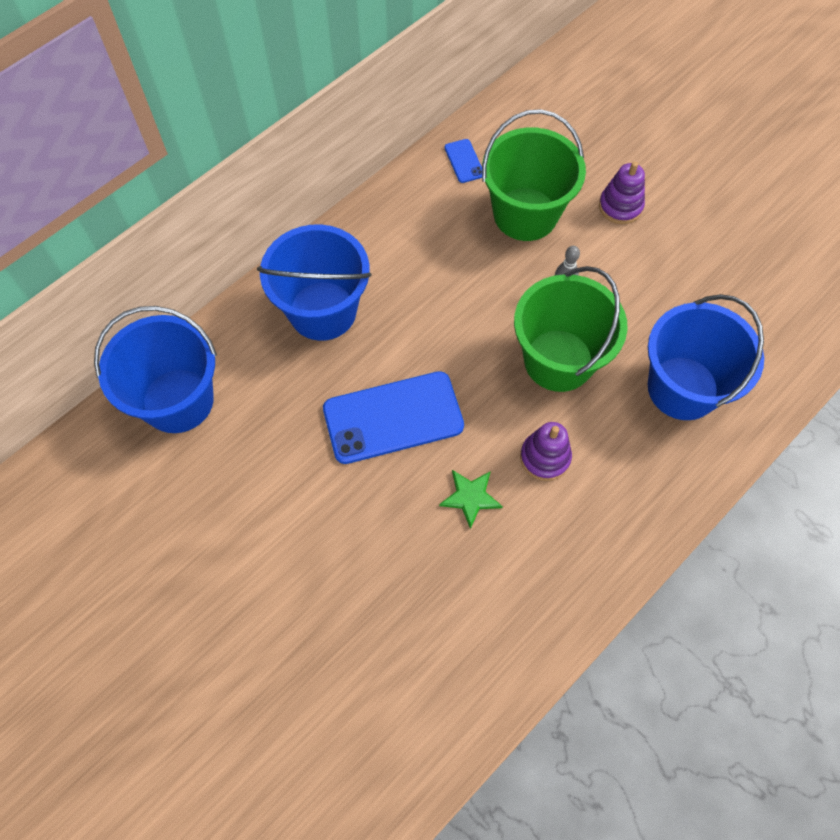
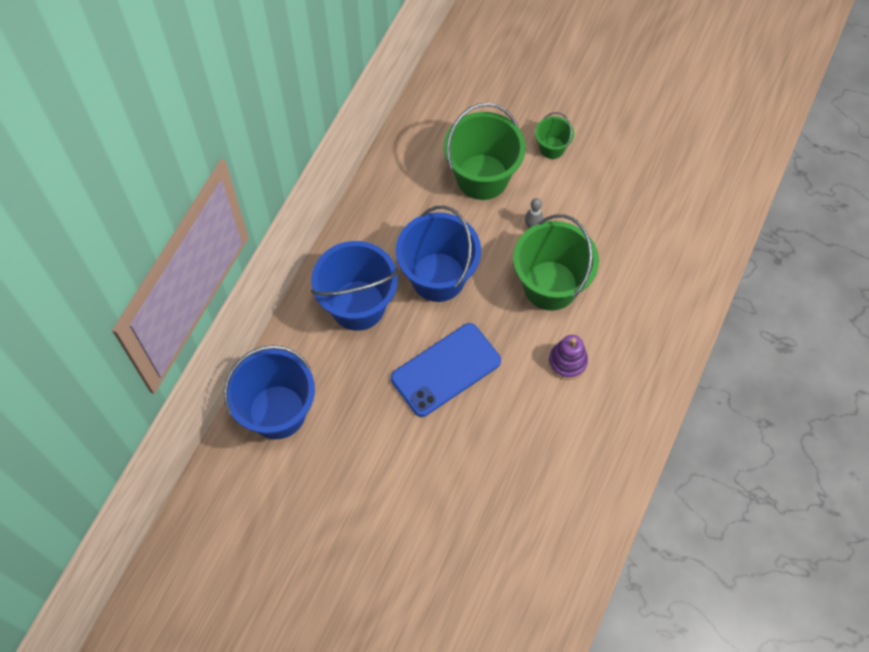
camera: 20 degrees left, 0 degrees up
green star [439,470,503,529] -> none
blue phone [445,139,482,183] -> none
purple stacking toy [599,161,645,224] -> green bucket [535,112,574,159]
blue bucket [648,294,764,420] -> blue bucket moved to [396,206,481,302]

